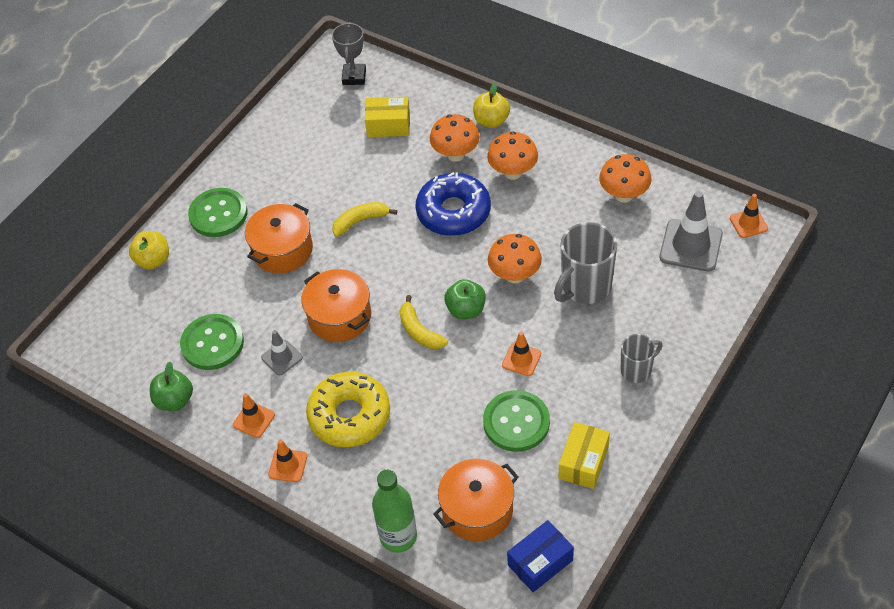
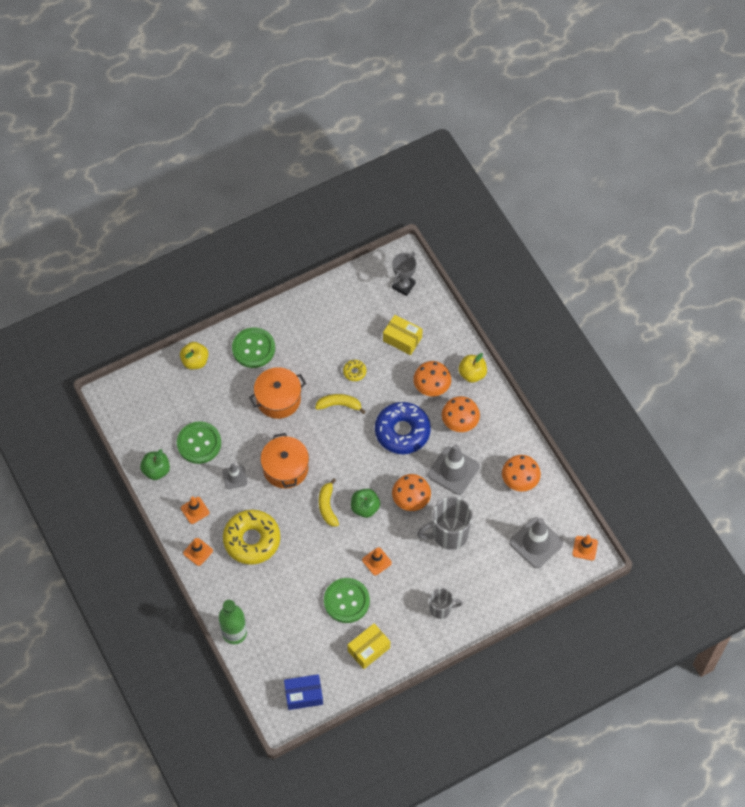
camera: 25 degrees right, 10 degrees up
orange pot [433,458,519,541] -> none
none -> yellow donut [343,360,366,381]
none -> grey traffic cone [428,444,479,495]

